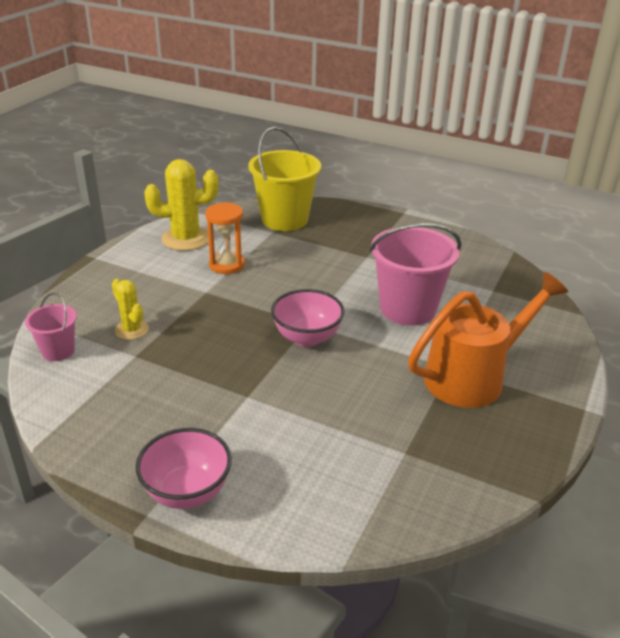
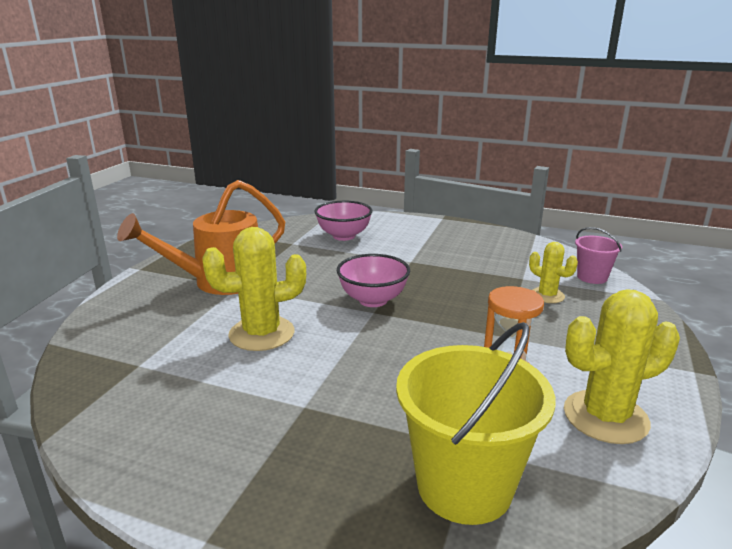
camera: 175 degrees right, 10 degrees down
pink bowl [136,428,232,509] -> pink bowl moved to [314,201,373,241]
pink bucket [370,223,461,326] -> yellow cactus [202,227,306,351]

